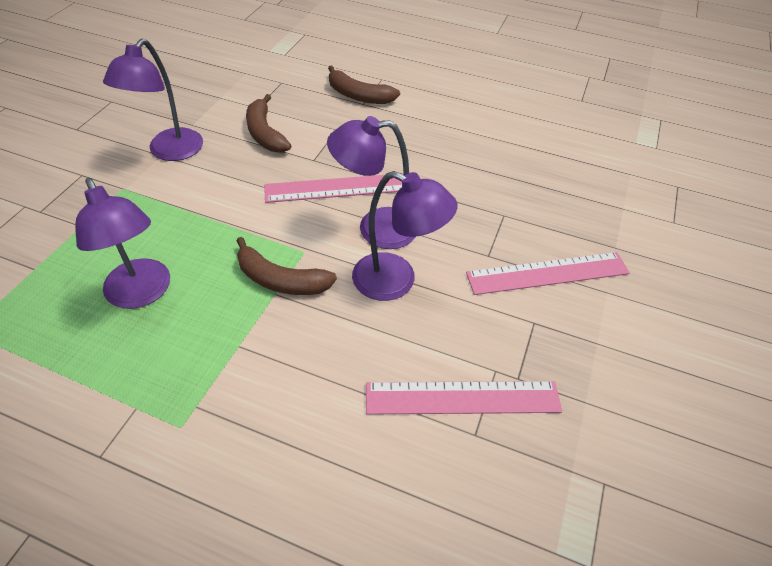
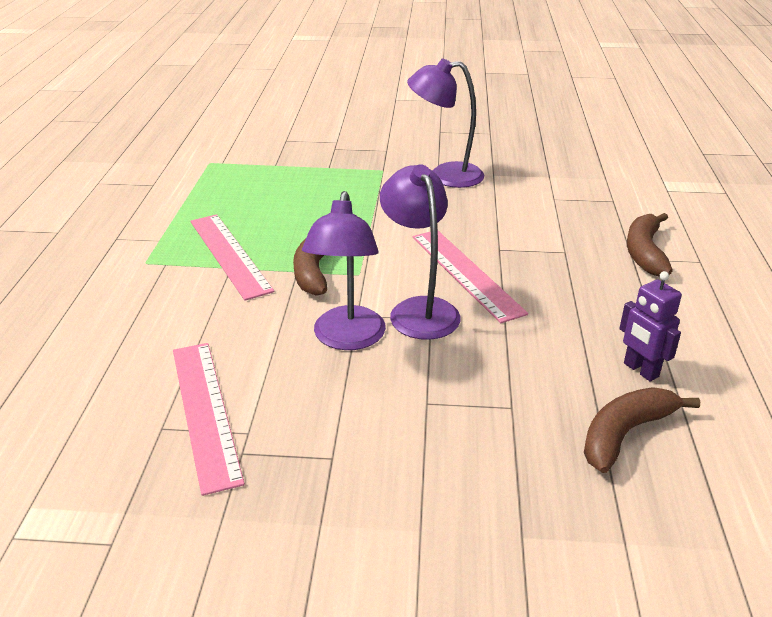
camera: 75 degrees right, 15 degrees down
purple lamp [75,178,170,309] -> none
brown banana [246,94,291,153] -> brown banana moved to [584,387,700,473]
pink ruler [466,252,630,295] -> pink ruler moved to [190,214,274,301]
none -> purple robot [619,271,682,381]

